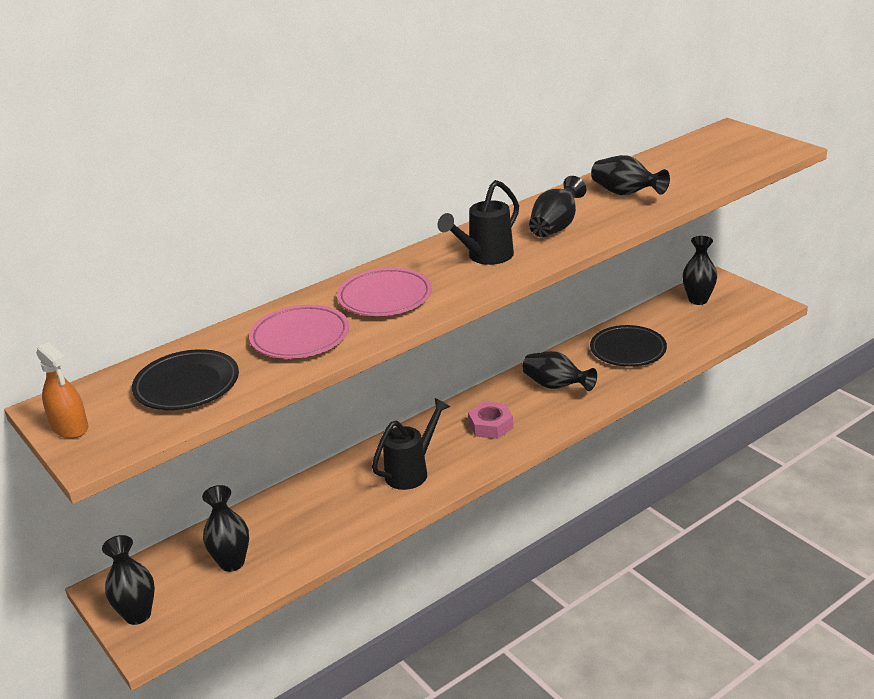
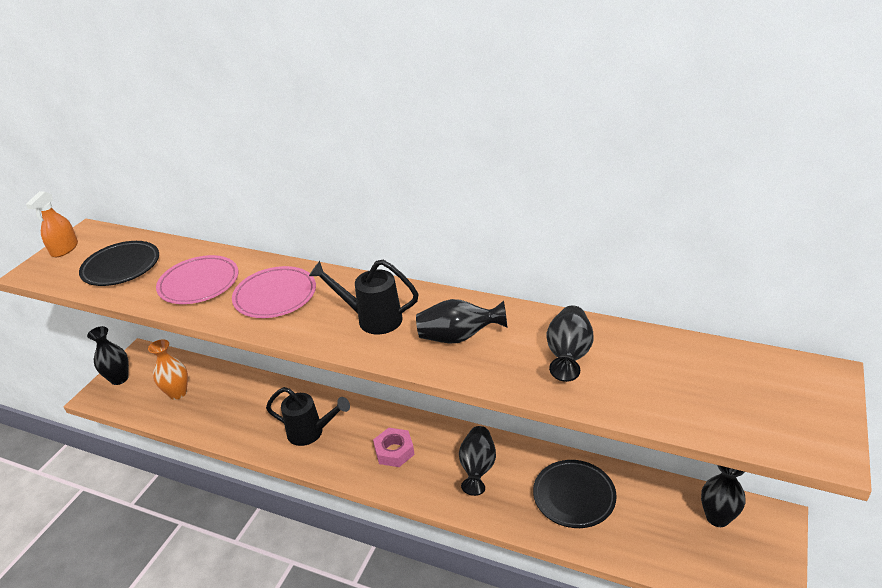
camera: 60 degrees right, 5 degrees up
black vase [202,485,249,572] -> orange vase [148,339,188,400]

